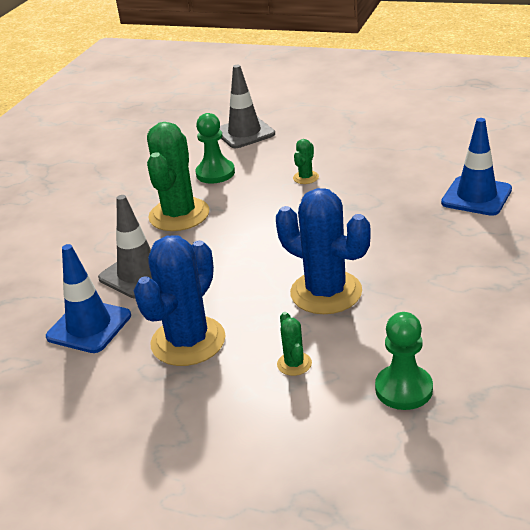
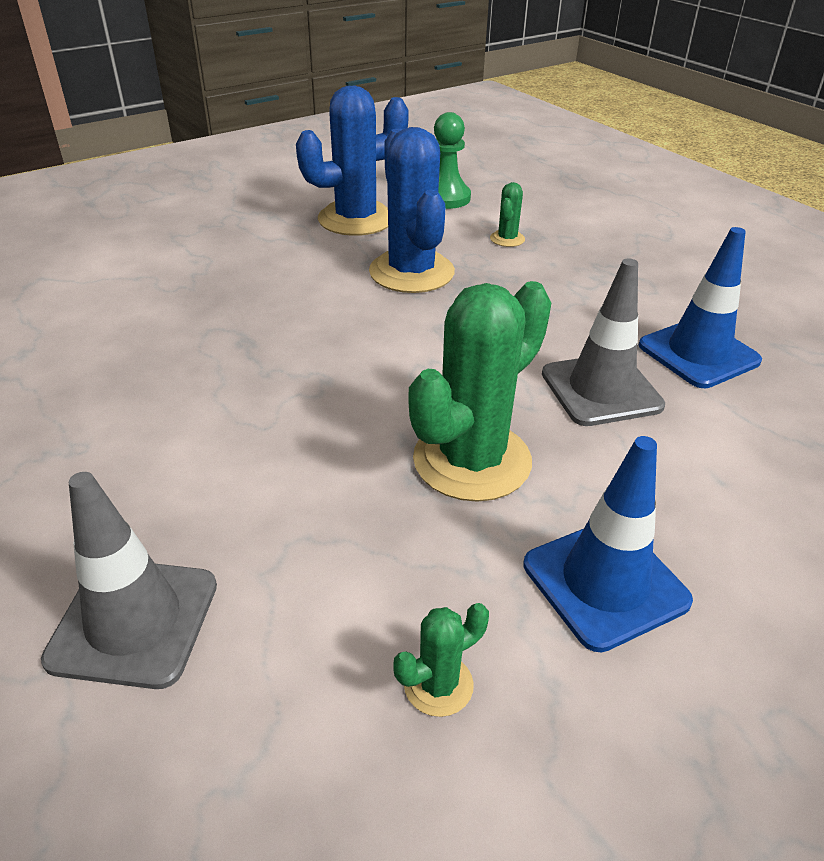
camera: 150 degrees left, 5 degrees up
blue cactus [134,235,226,366] -> blue cactus moved to [296,86,409,236]
green pawn [195,113,235,184] -> none
green cactus [293,139,319,184] -> green cactus moved to [393,603,489,717]
blue traffic cone [441,118,512,216] -> blue traffic cone moved to [524,436,693,652]

